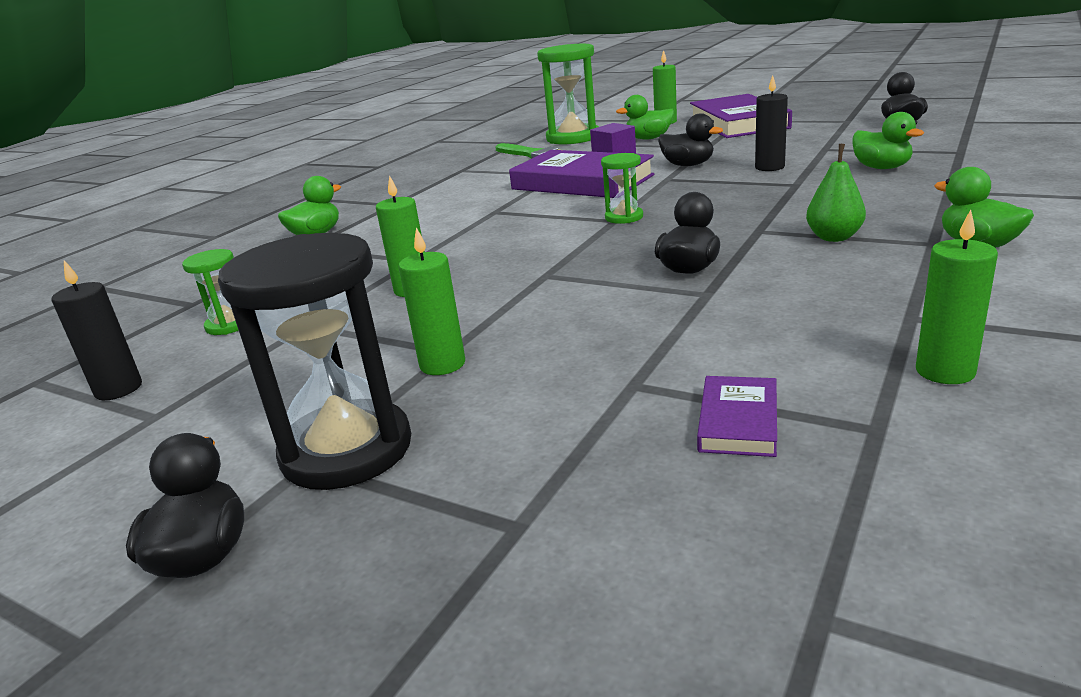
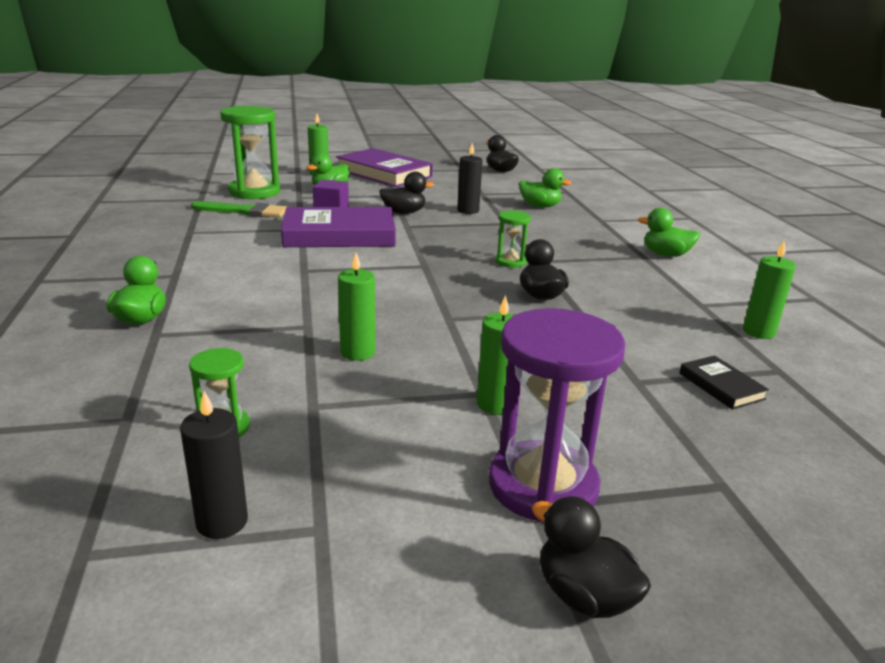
camera: 45 degrees left, 0 degrees up
black hourglass [218,233,411,490] -> purple hourglass [489,308,625,523]
green hourglass [601,153,643,224] -> green hourglass moved to [495,210,531,268]
purple book [697,376,777,457] -> black book [680,355,769,410]
green pear [806,144,866,242] -> none

